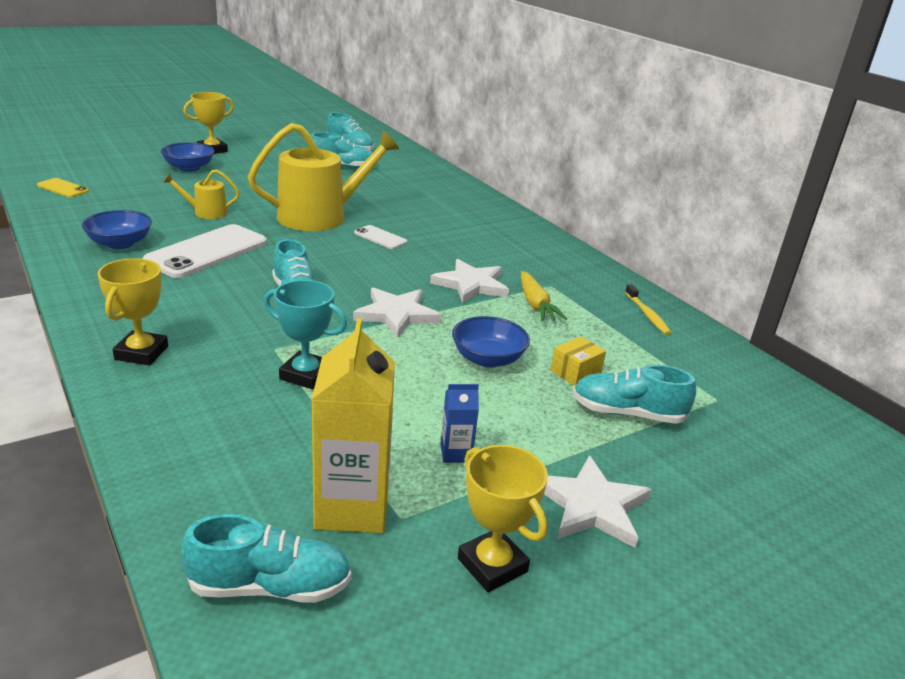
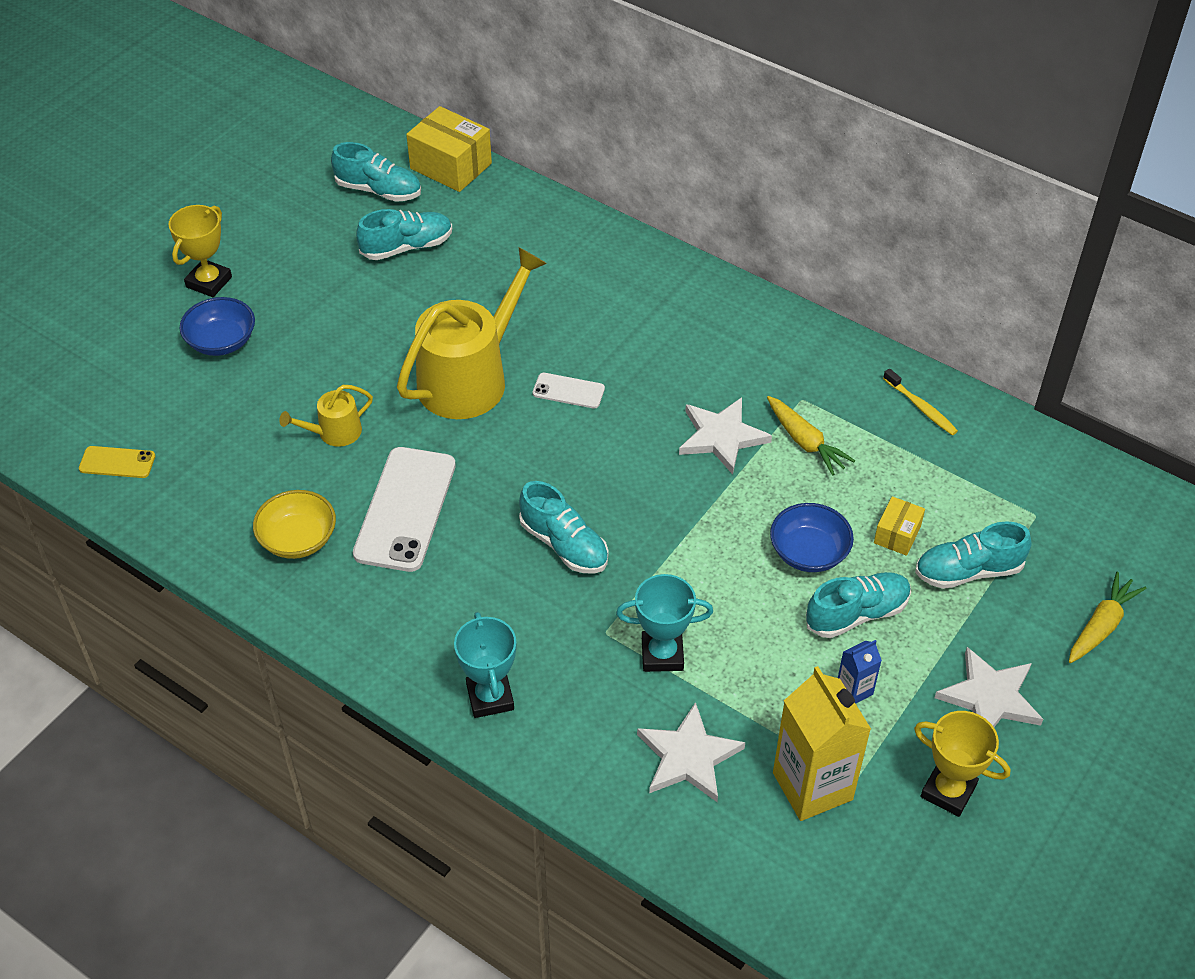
camera: 20 degrees left, 20 degrees up
blue bowl [82,210,152,249] -> yellow bowl [253,490,336,559]
yellow trophy [98,258,168,365] -> turquoise trophy [454,612,516,718]
turquoise shoe [181,514,351,603] -> turquoise shoe moved to [806,572,911,638]
white star [353,287,441,338] -> white star moved to [637,702,745,802]
none -> yellow box [406,106,492,192]
none -> yellow carrot [1069,572,1146,663]

